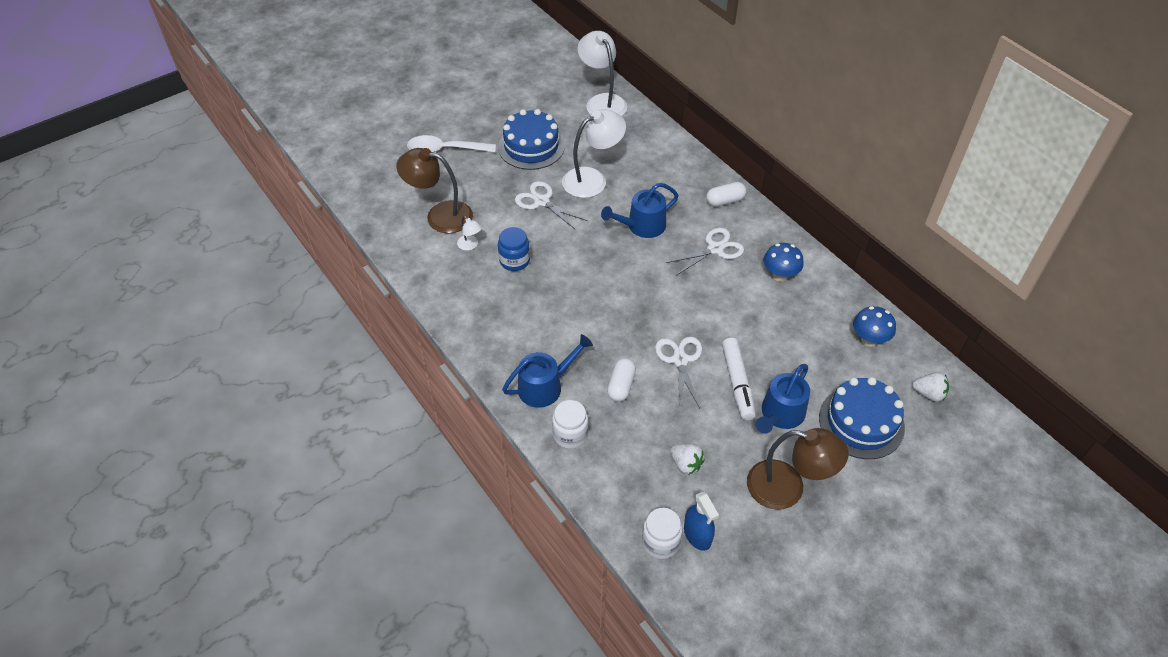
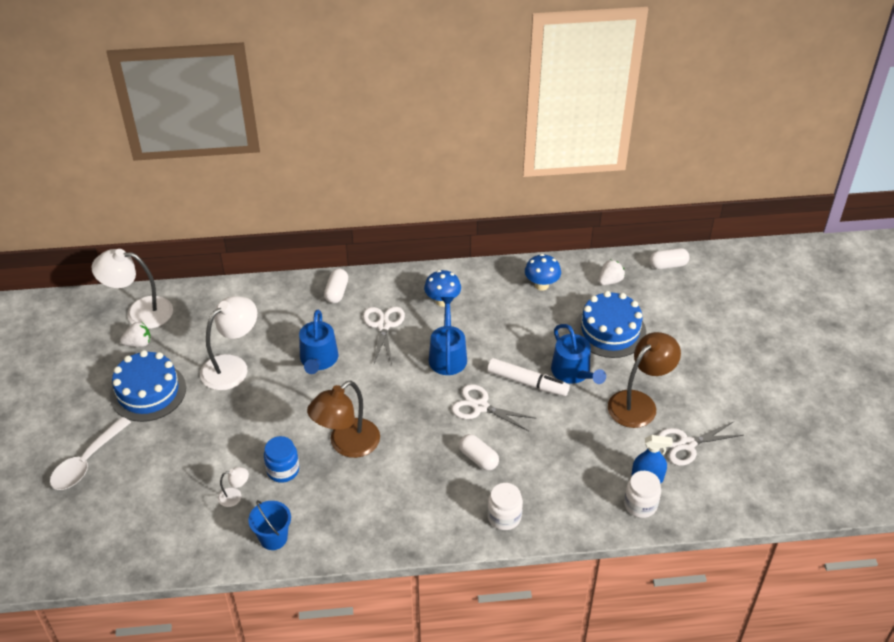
camera: 60 degrees left, 5 degrees down
brown lamp [397,148,473,233] -> brown lamp moved to [307,380,380,458]
blue watering can [502,334,593,408] -> blue watering can moved to [429,297,467,375]
white scissors [515,181,587,230] -> white scissors moved to [658,422,744,466]
white lamp [562,109,626,198] -> white lamp turned 45 degrees clockwise [200,296,257,390]
white strawberry [670,444,705,475] -> white strawberry moved to [120,322,151,347]
none -> blue bucket [248,500,291,550]
none -> white capsule [649,248,690,269]

